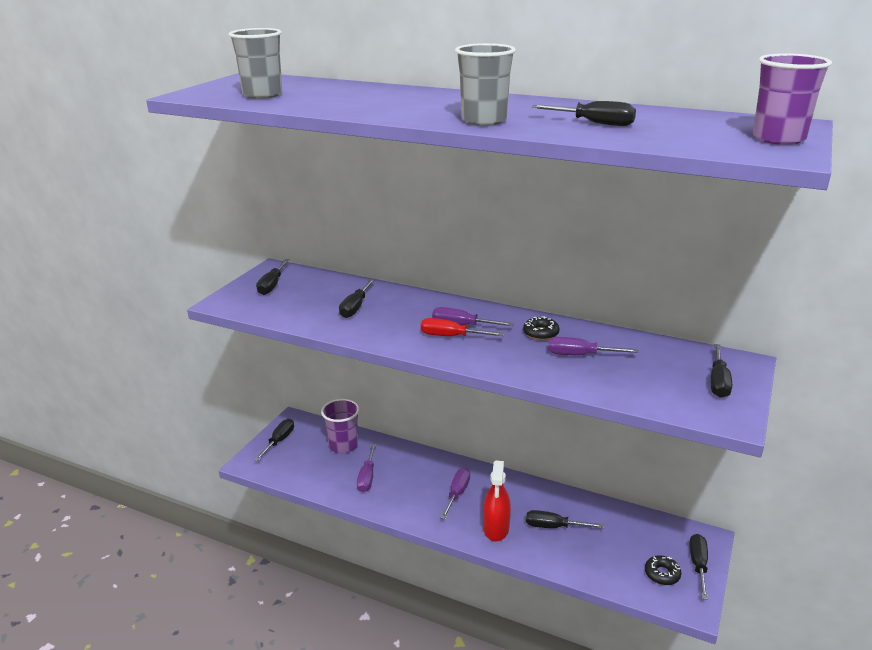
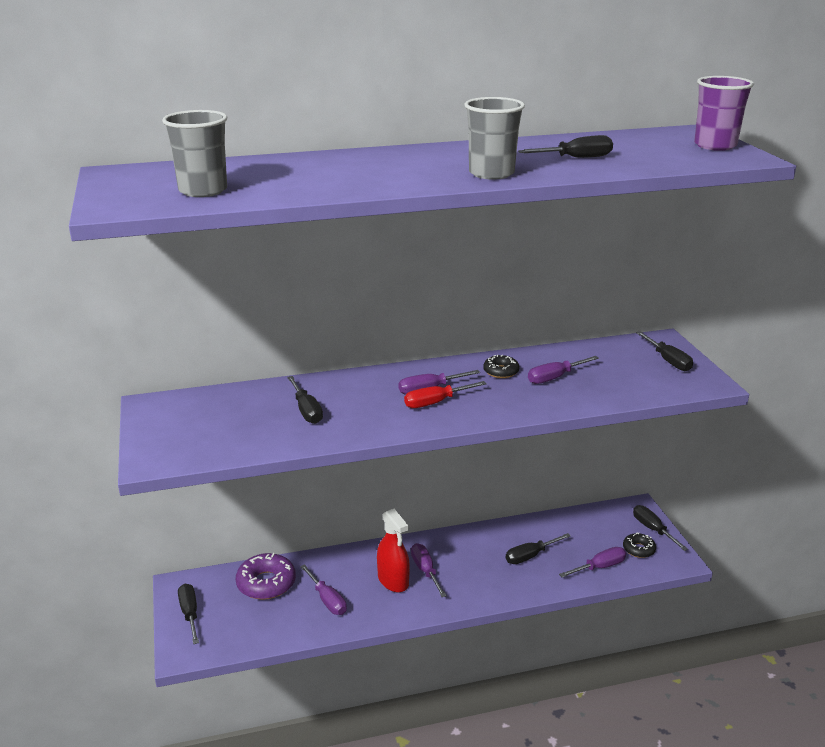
camera: 40 degrees left, 0 degrees up
black screwdriver [256,259,289,295] -> none
purple cup [321,399,360,453] -> purple donut [236,553,296,600]
red spray bottle [483,460,511,541] -> red spray bottle moved to [377,509,410,592]
none -> purple screwdriver [559,547,626,577]

